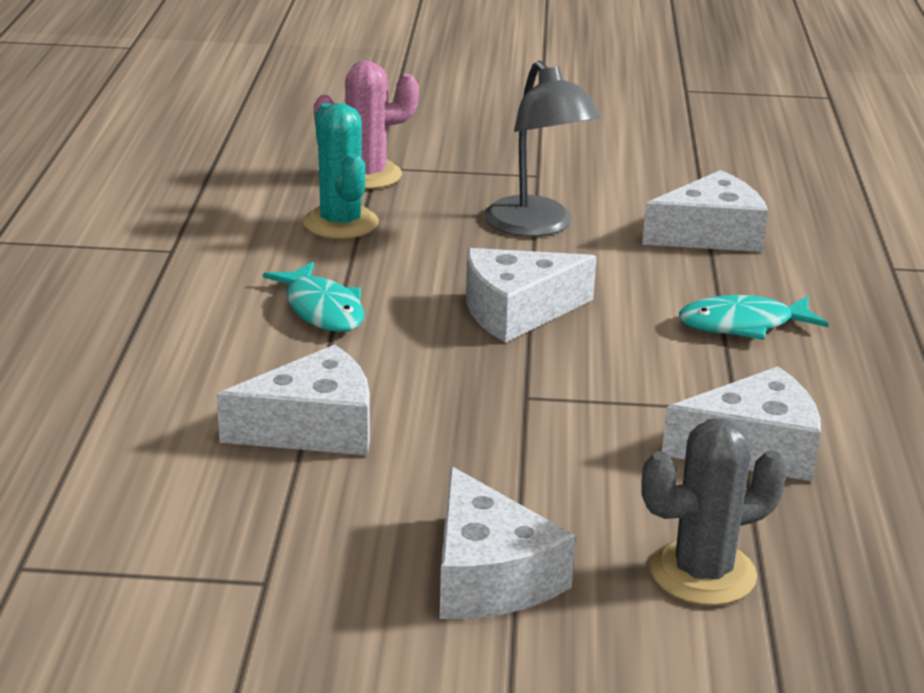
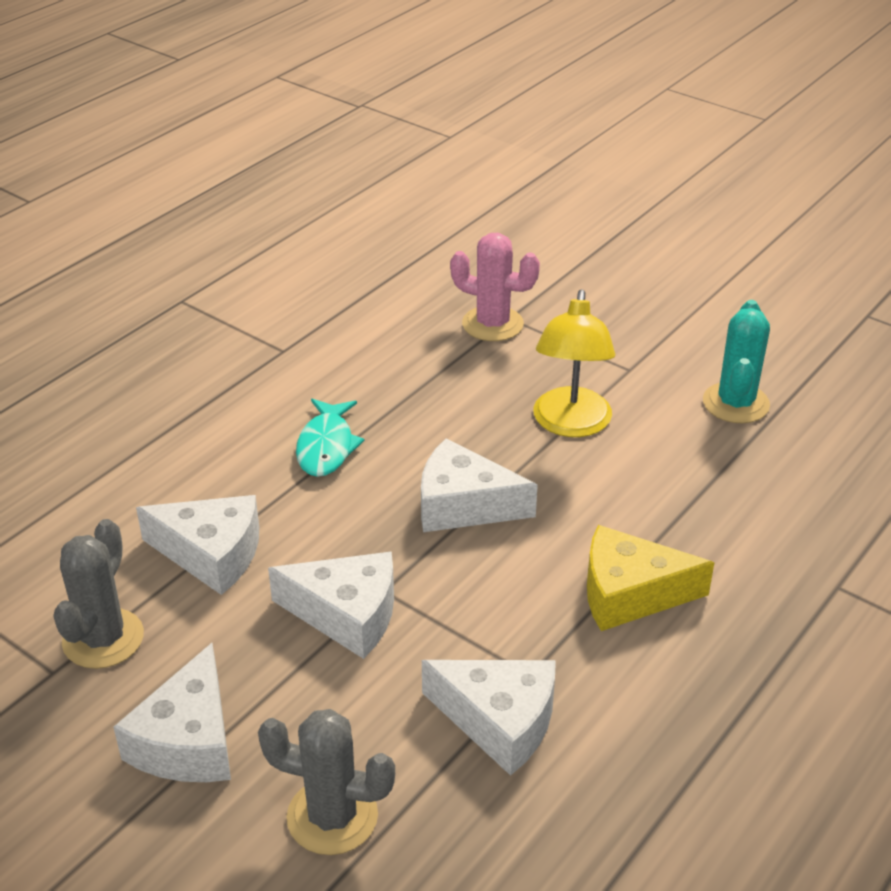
camera: 35 degrees right, 10 degrees up
turquoise cactus [303,103,379,239] -> turquoise cactus moved to [703,300,770,424]
grey lamp [484,60,601,237] -> yellow lamp [533,289,615,437]
white cheese [642,170,768,252] -> white cheese moved to [268,551,394,659]
turquoise fish [679,295,829,340] -> yellow cheese [587,525,715,631]
none -> grey cactus [53,519,144,669]

